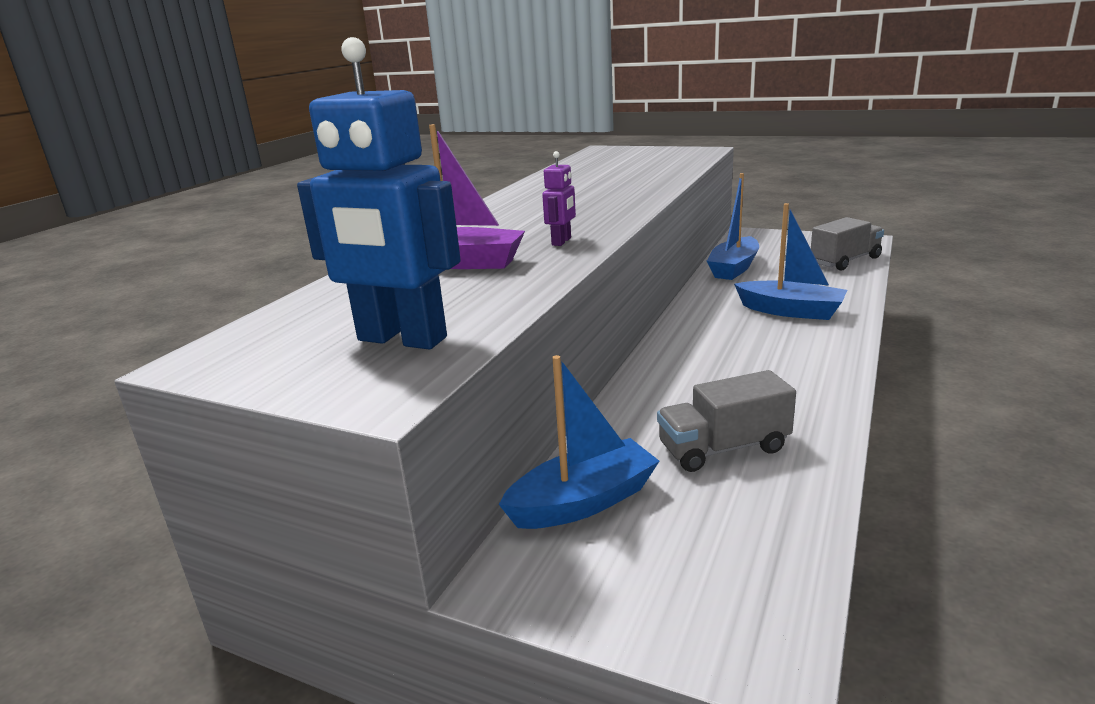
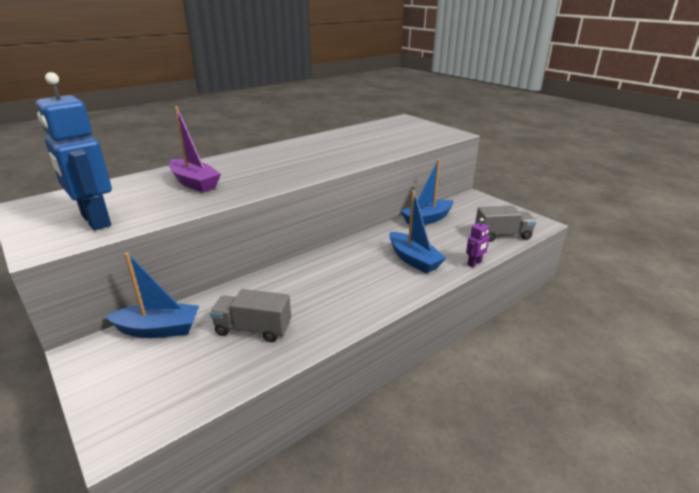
camera: 25 degrees right, 5 degrees up
purple robot [542,151,576,246] -> purple robot moved to [466,218,490,267]

